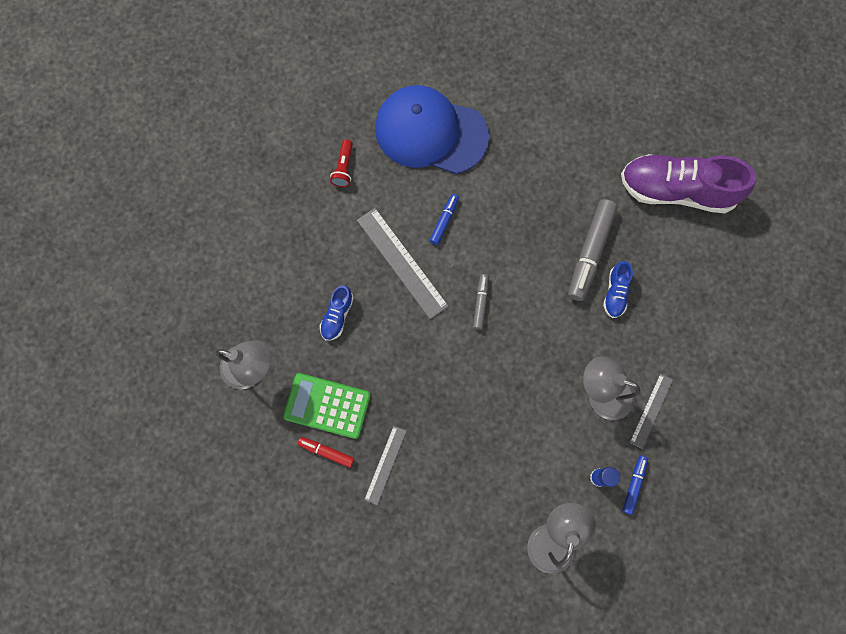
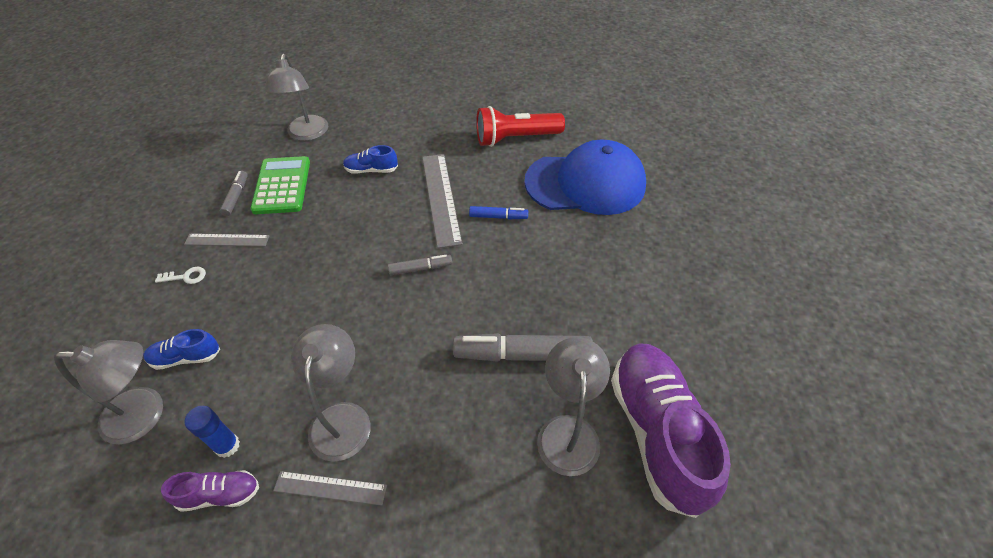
camera: 70 degrees right, 25 degrees down
red marker [298,437,354,468] -> grey marker [219,171,248,216]
red flashlight [330,139,353,187] -> red flashlight [476,106,565,147], size x1.90
grey ruler [357,208,449,319] -> grey ruler turned 45 degrees counterclockwise [422,154,462,248]
blue cap [375,85,489,174] -> blue cap turned 90 degrees clockwise [525,139,646,215]
blue shoe [603,261,633,318] -> blue shoe moved to [143,329,220,370]
blue marker [622,455,648,515] -> purple shoe [161,470,259,512]
none -> white key [155,267,206,284]
none -> grey lamp [537,337,610,476]

